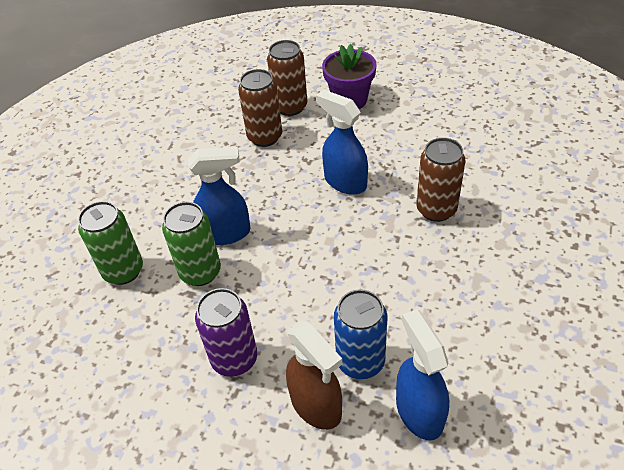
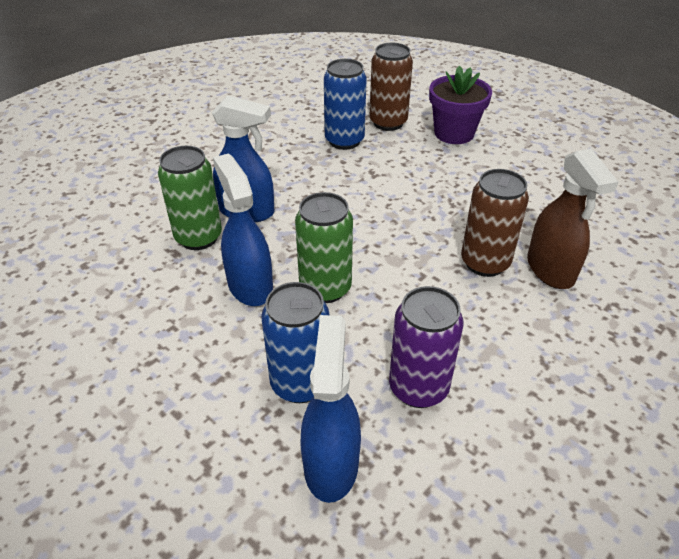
camera: 20 degrees right, 5 degrees down
green can [78,201,143,285] -> green can moved to [295,192,353,303]
purple can [195,288,257,377] -> purple can moved to [389,286,464,408]
brown can [238,69,282,147] -> blue can [324,59,367,150]
brown spray bottle [286,320,342,430] -> brown spray bottle moved to [527,149,618,289]
blue spray bottle [316,89,368,195] -> blue spray bottle moved to [213,153,273,306]

